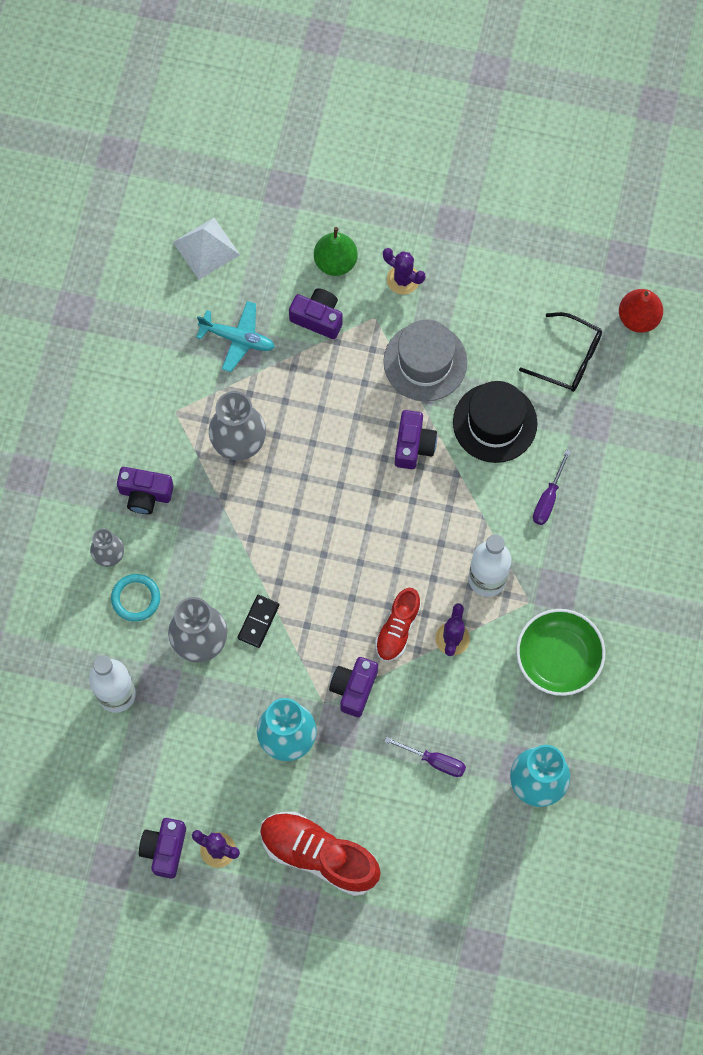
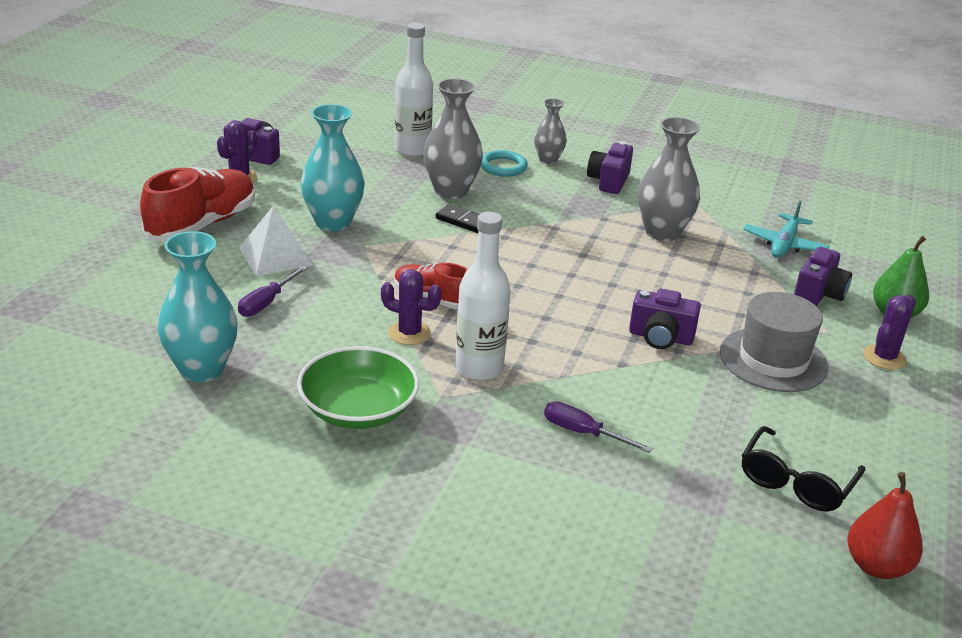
camera: 95 degrees right, 40 degrees down
white pyramid [173,218,240,280] -> white pyramid moved to [239,206,313,276]
purple camera [329,657,378,717] -> none
black hat [453,381,538,463] -> none

